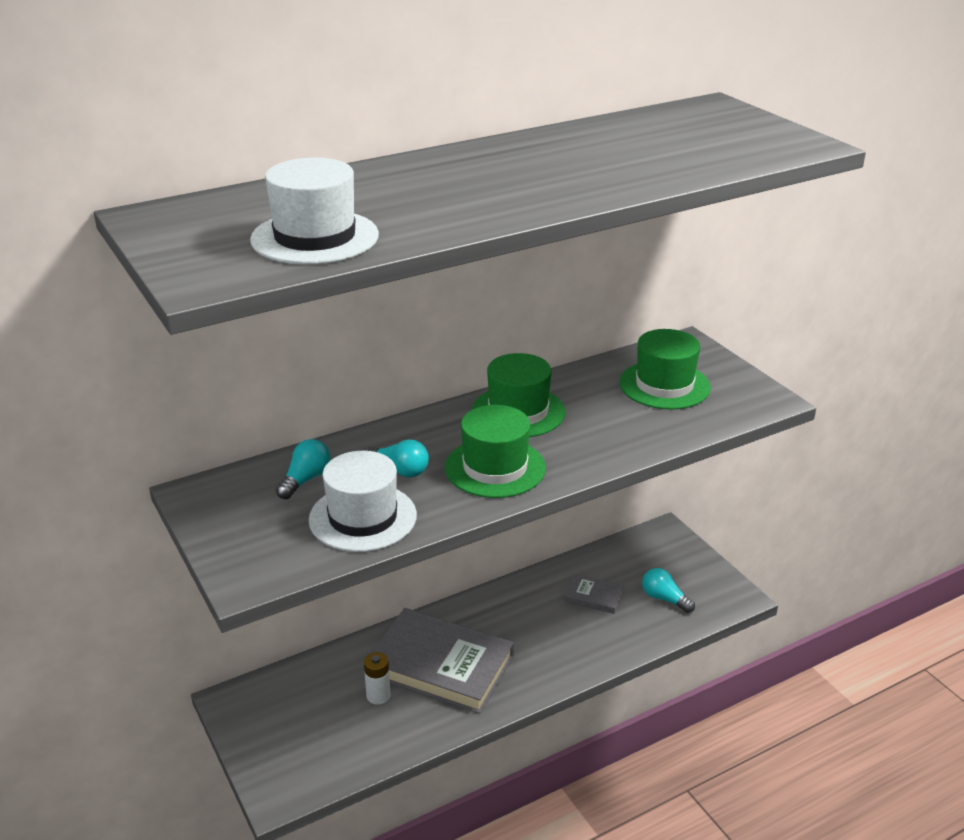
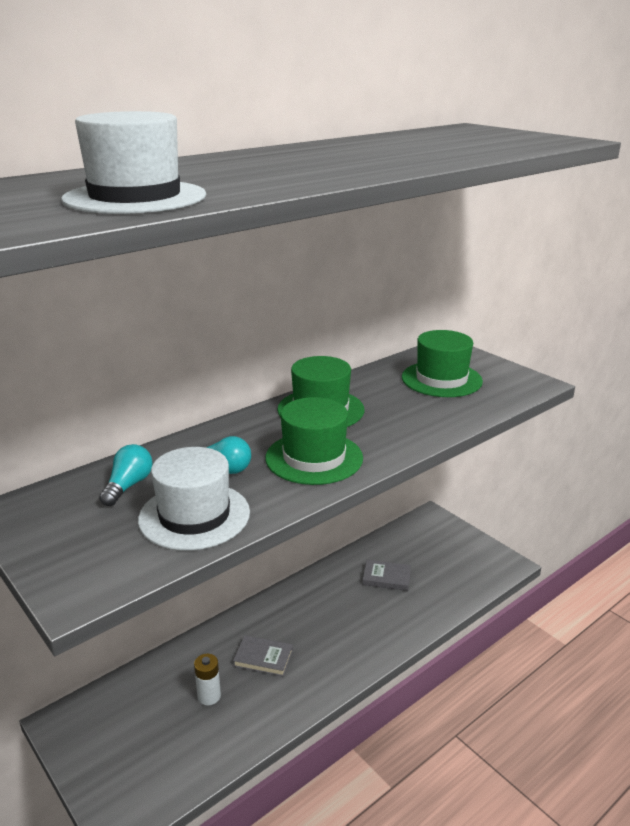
camera: 10 degrees left, 5 degrees down
grey book [372,608,514,714] -> grey book [233,635,293,676], size x0.44
turquoise light bulb [642,568,695,613] -> none

